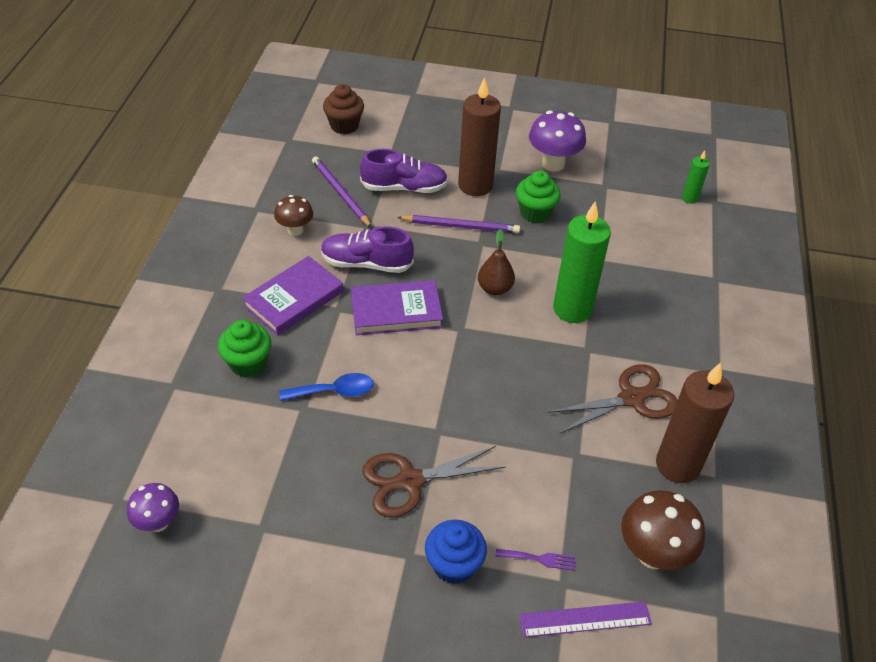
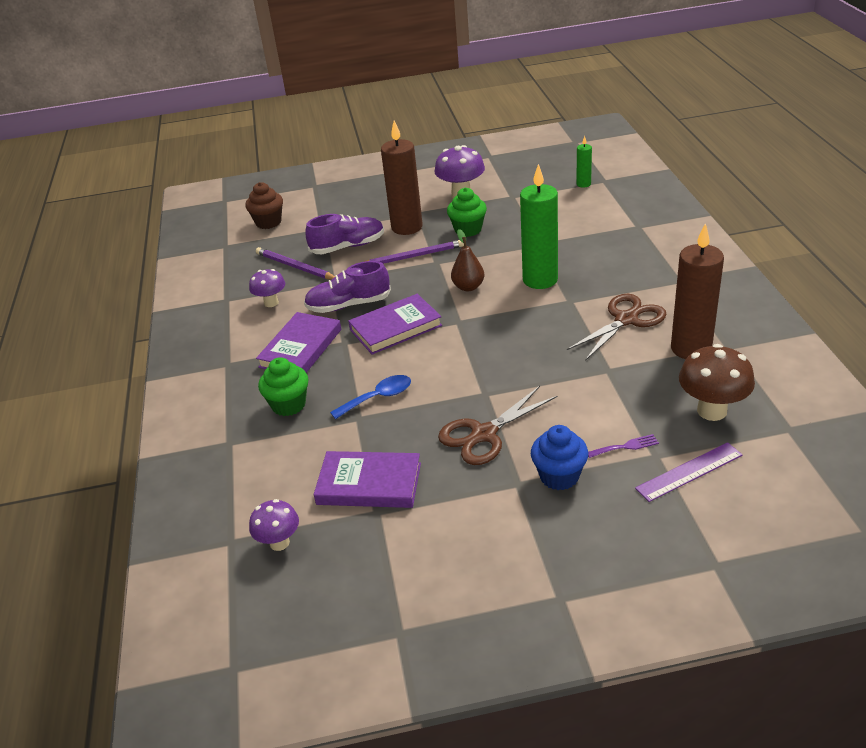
camera: 15 degrees left, 10 degrees down
brown mushroom [274,195,313,236] -> purple mushroom [249,269,285,307]
none -> purple book [314,451,421,508]

